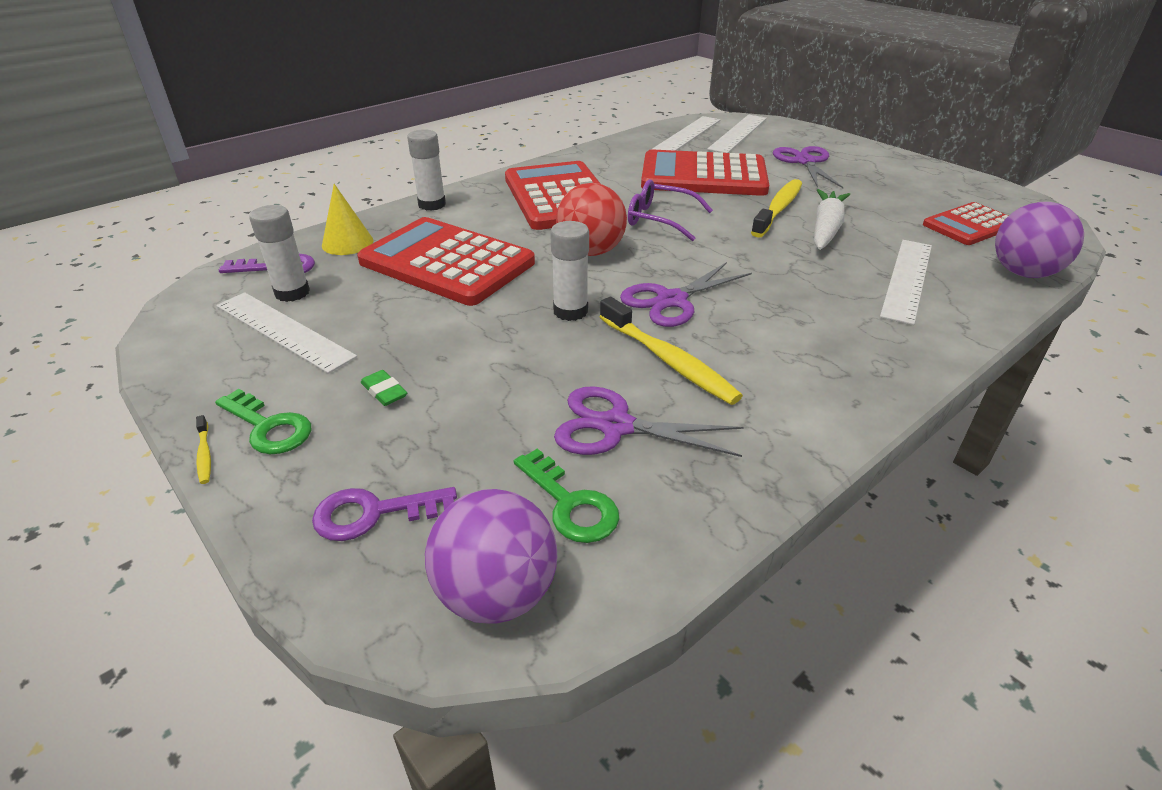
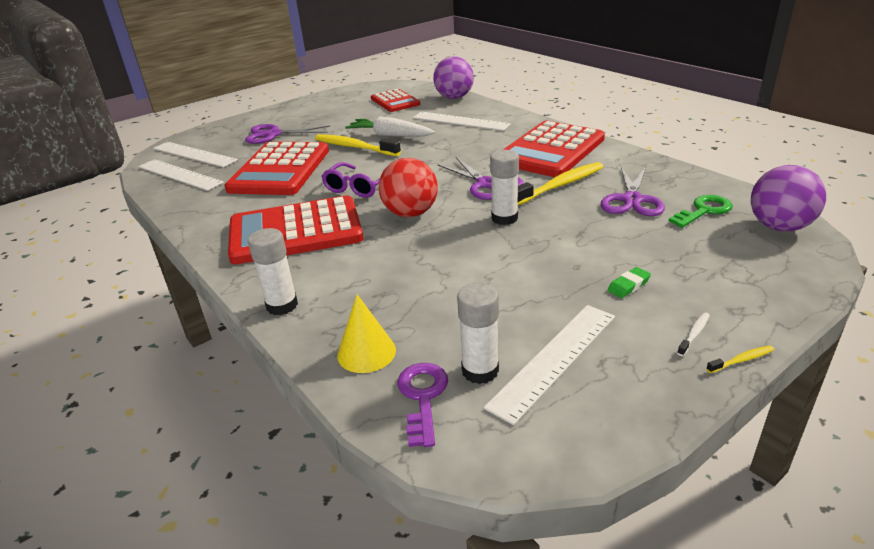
camera: 85 degrees left, 5 degrees down
green key [215,389,311,454] -> white toothbrush [677,312,710,356]
purple key [312,487,457,541] -> none
red calculator [357,217,535,306] -> red calculator moved to [503,121,605,177]

